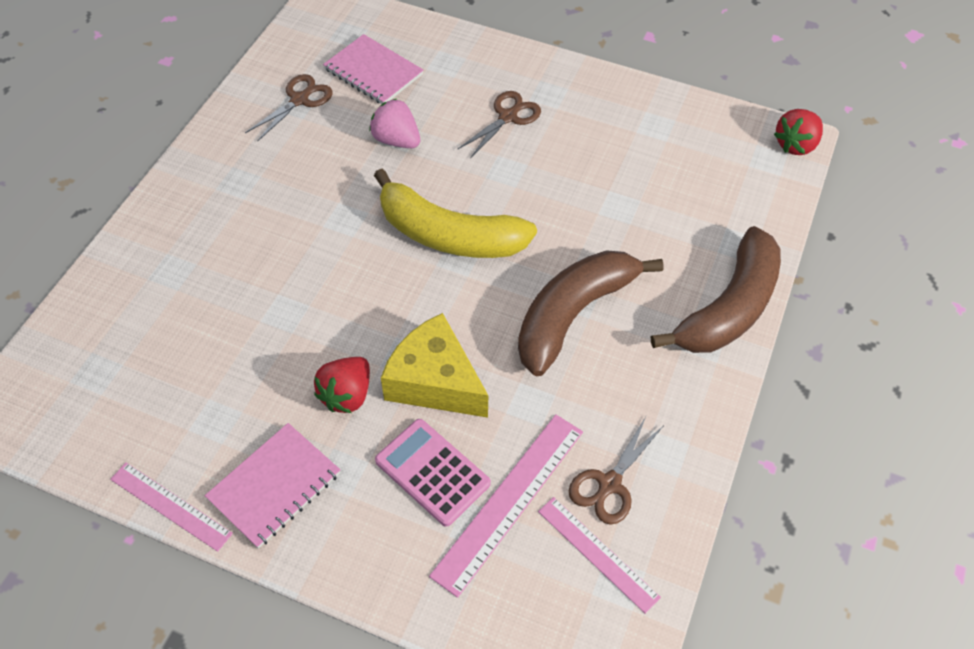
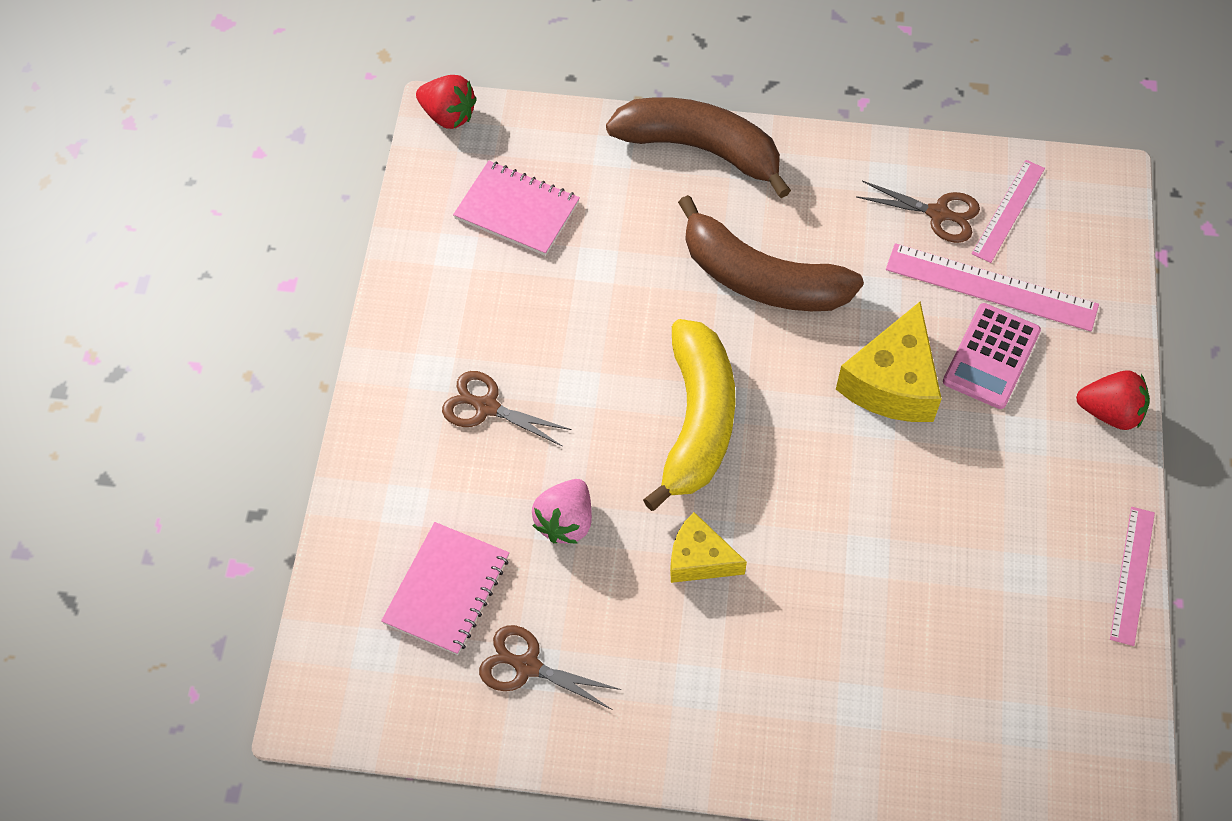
camera: 105 degrees left, 5 degrees up
pink notebook [205,423,340,549] -> pink notebook moved to [453,161,580,256]
red strawberry [314,357,370,413] -> red strawberry moved to [1076,370,1150,430]
none -> yellow cheese [670,512,747,583]

